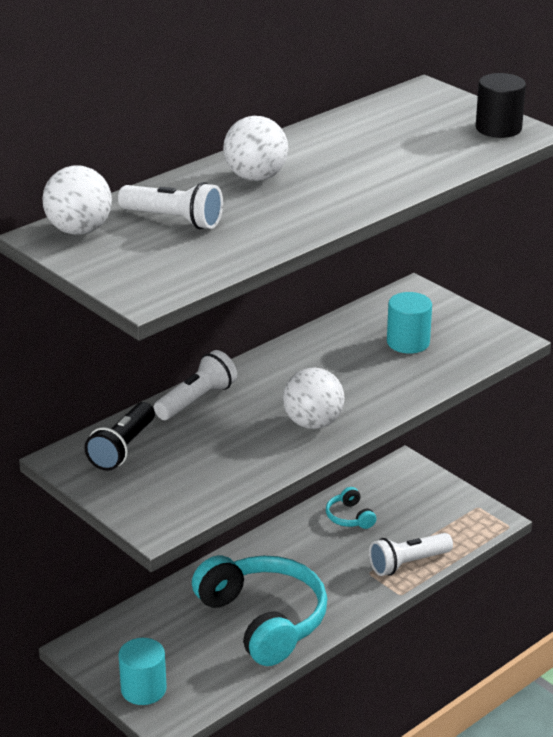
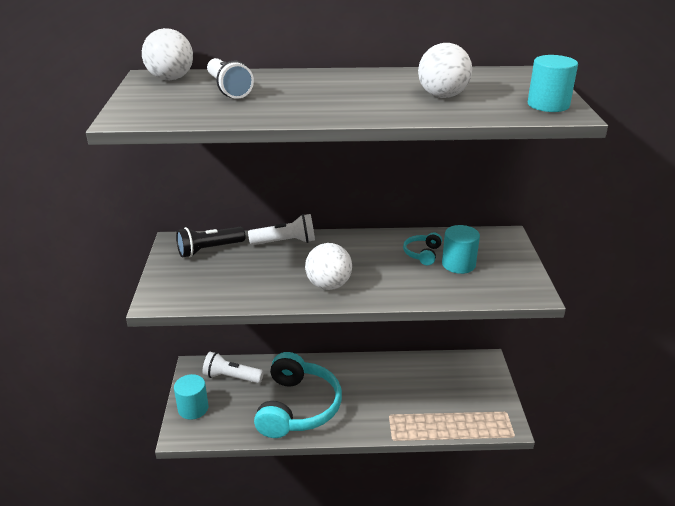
camera: 40 degrees right, 0 degrees up
white ball [223,116,288,181] -> white ball moved to [418,43,472,98]
turquoise headphones [326,487,376,529] -> turquoise headphones moved to [403,232,442,265]
white flashlight [369,533,453,576] -> white flashlight moved to [202,352,264,383]
black cylinder [476,73,526,138] -> turquoise cylinder [528,55,578,112]

